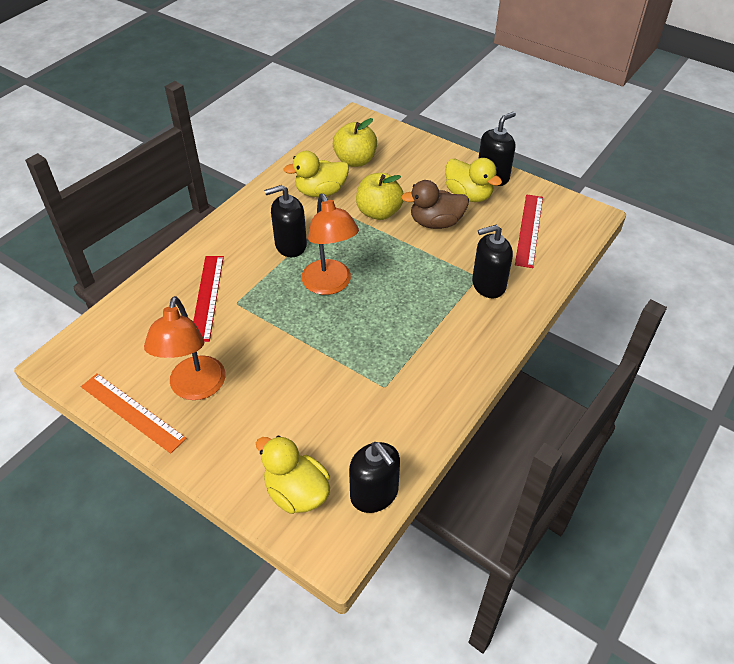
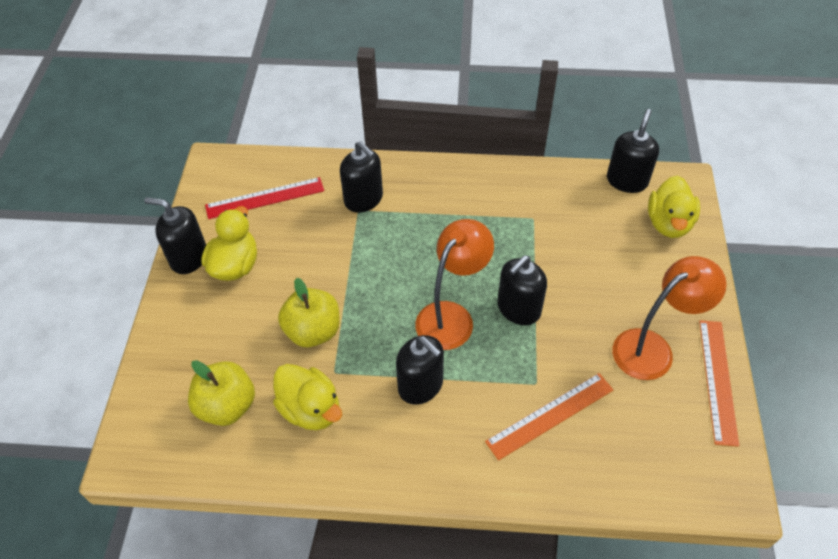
camera: 120 degrees left, 5 degrees up
red ruler [193,256,224,342] -> orange ruler [485,373,613,461]
brown duck [401,180,469,229] -> none
none -> black soap dispenser [498,255,547,325]

